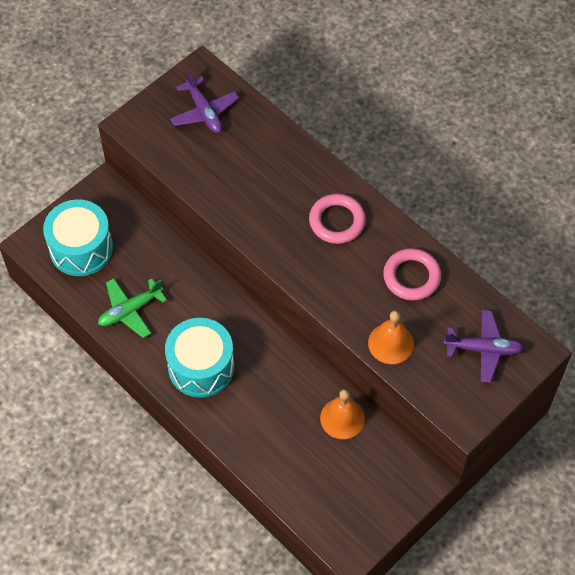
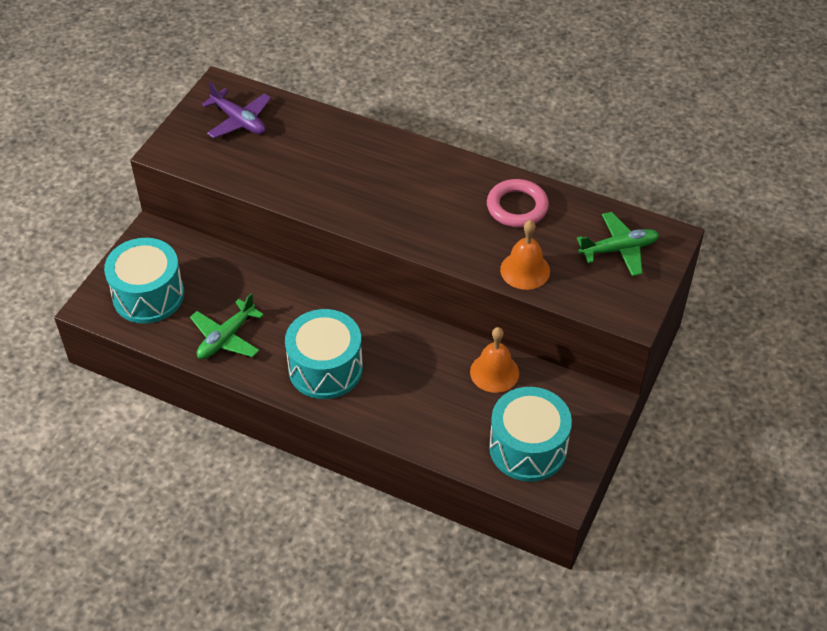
camera: 20 degrees left, 10 degrees down
pink ring [309,194,366,244] -> none
purple plane [444,310,524,383] -> green plane [577,212,659,276]
none -> turquoise drum [489,387,572,482]

